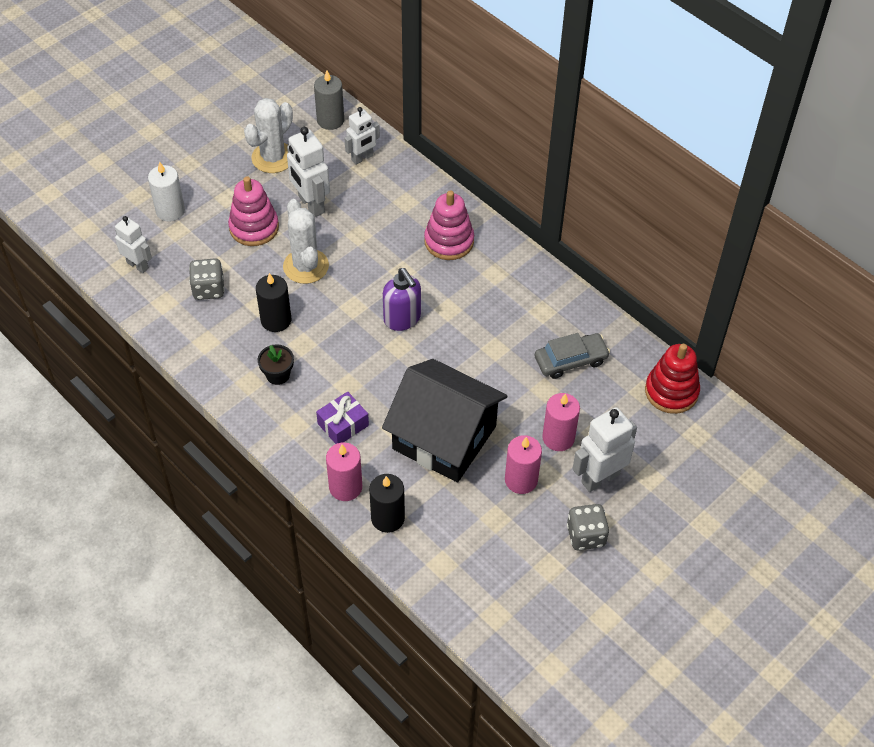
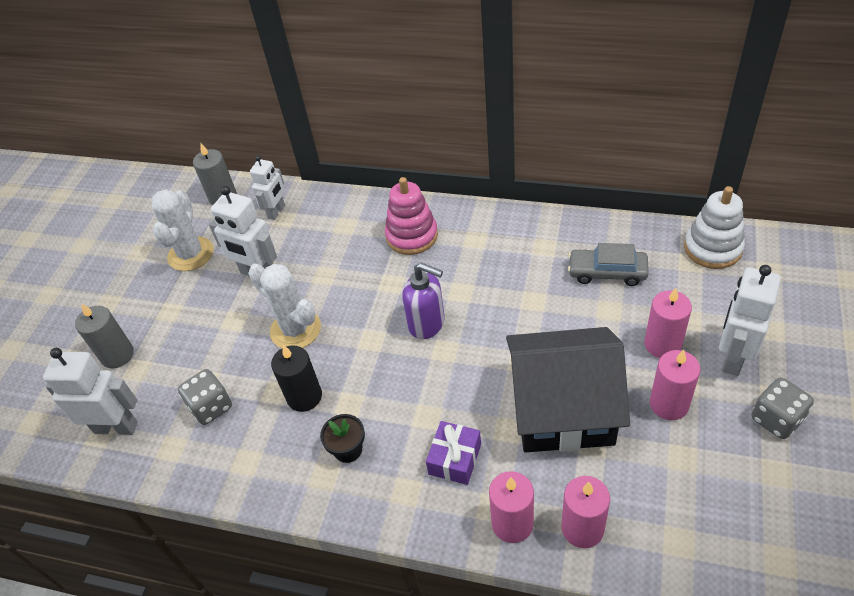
camera: 25 degrees left, 5 degrees down
white robot [115,216,152,273] -> white robot [43,348,138,435], size x1.51
white candle [148,161,185,222] -> grey candle [75,303,134,368]
pink stacking toy [228,176,279,246] -> none
black candle [369,474,405,533] -> pink candle [561,476,610,548]
grey car [535,333,610,379] -> grey car turned 120 degrees counterclockwise [568,243,649,286]
red stacking toy [645,344,700,414] -> white stacking toy [684,186,745,269]

